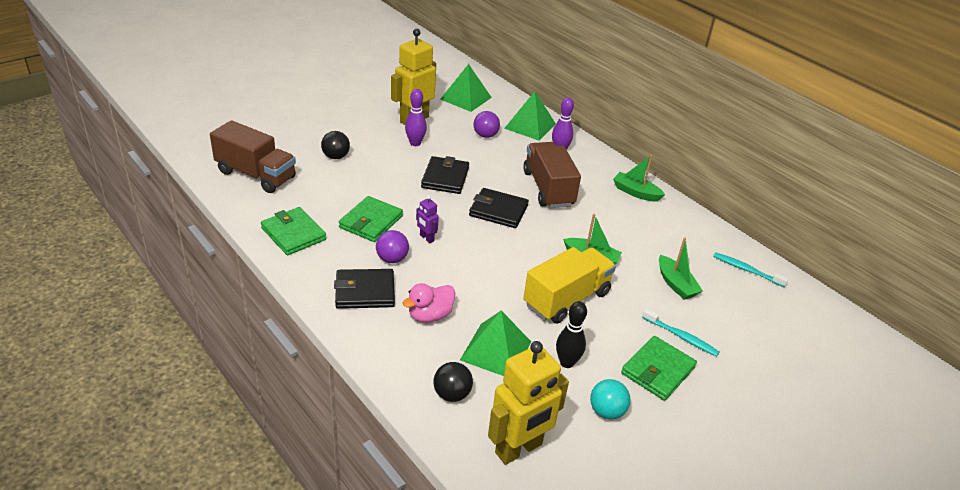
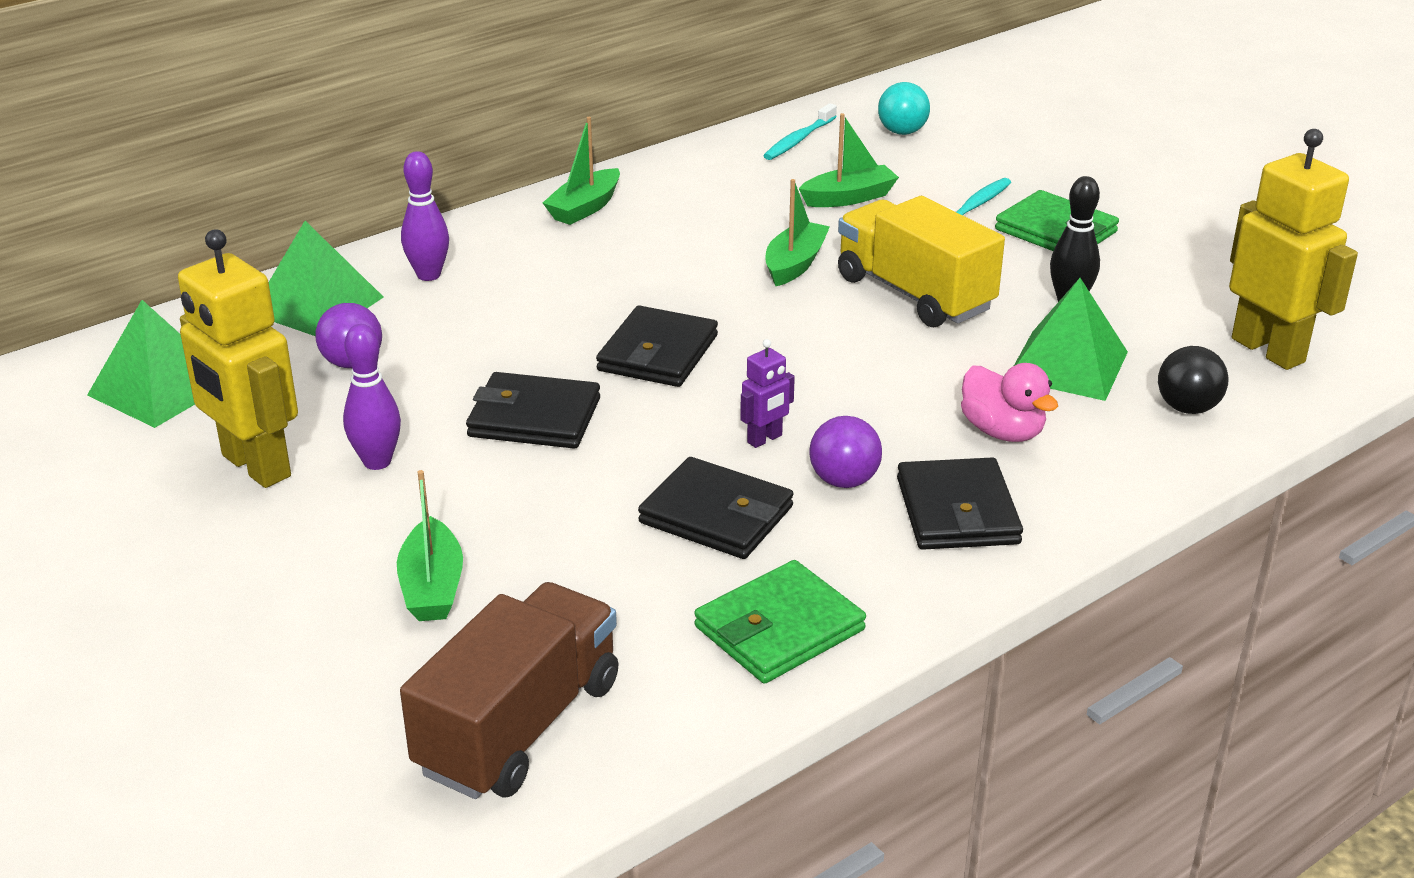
camera: 85 degrees left, 5 degrees down
black ball [321,131,350,159] -> green boat [397,470,463,621]
green wallet [339,196,403,242] -> black wallet [638,457,794,559]
brown truck [523,142,581,208] -> none
turquoise ball [590,379,631,420] -> turquoise ball moved to [878,82,930,135]

